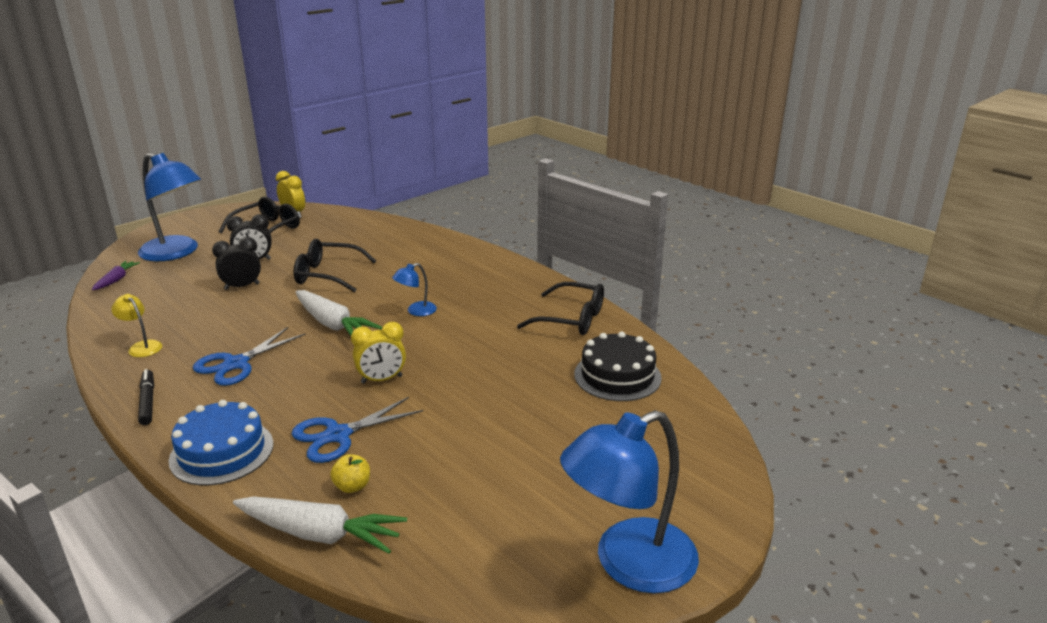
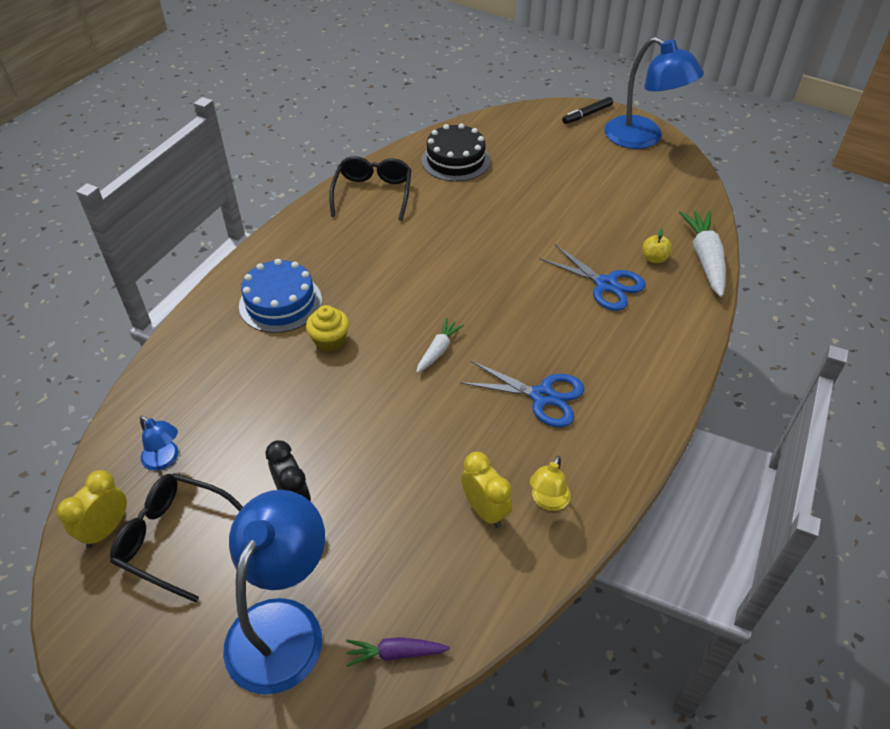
camera: 105 degrees left, 20 degrees up
black marker [138,369,154,425] -> black marker moved to [562,97,613,124]
blue cake [169,400,273,486] -> blue cake moved to [239,259,322,333]
black clock [212,237,261,290] -> none
black glasses [293,239,376,292] -> none
white carrot [296,290,382,336] -> white carrot [416,318,464,373], size x0.56
yellow clock [351,322,406,384] -> yellow clock moved to [461,452,512,528]
blue lamp [392,263,437,316] -> blue lamp moved to [140,416,178,471]
none -> yellow cupcake [306,305,349,352]

